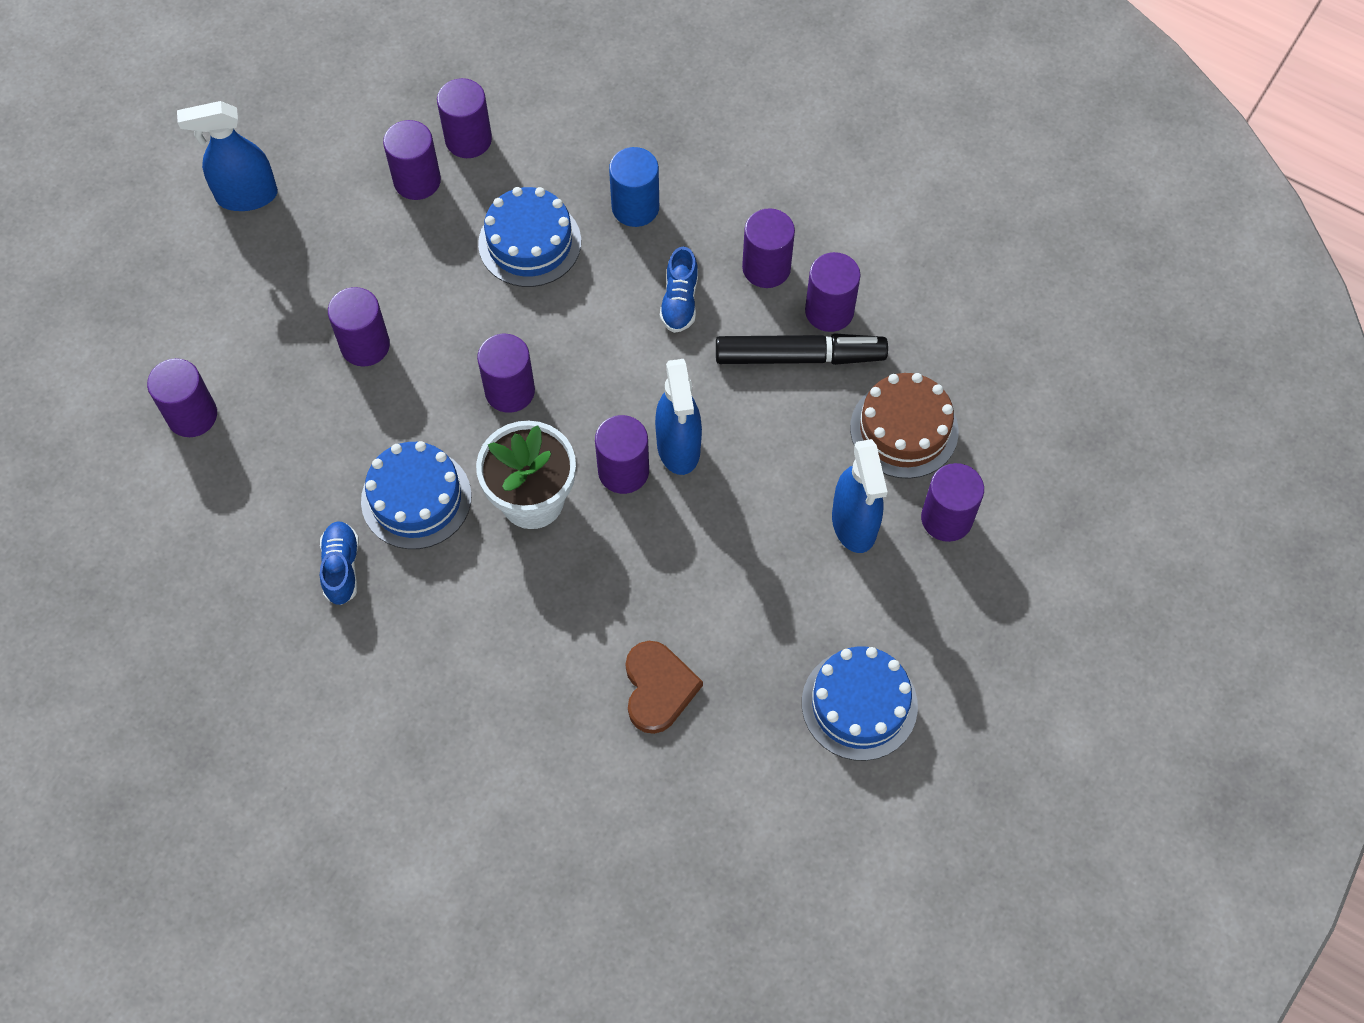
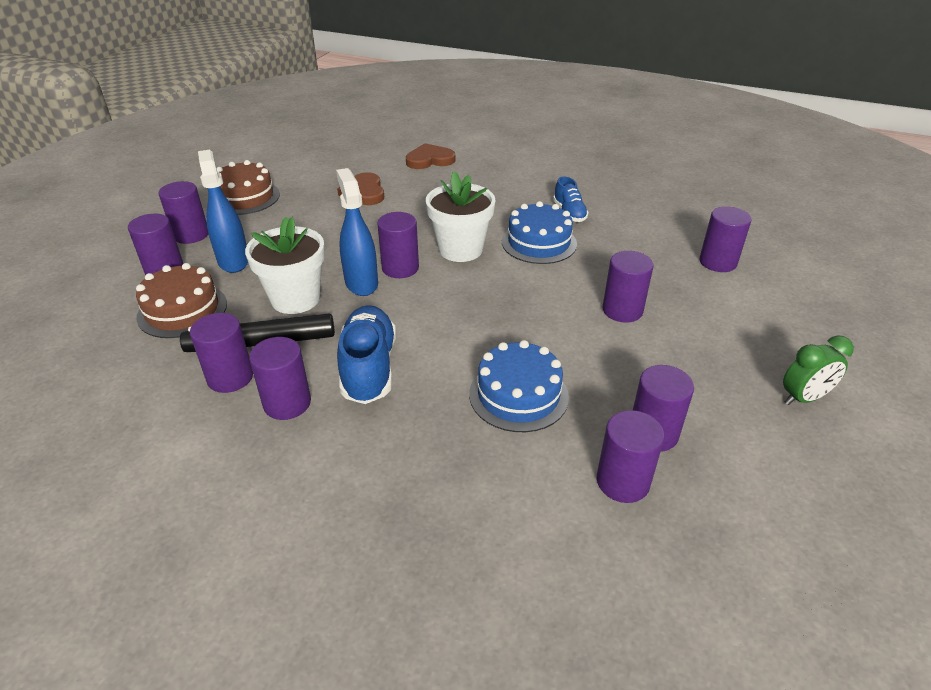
camera: 170 degrees right, 25 degrees down
blue spray bottle [177,101,278,211] -> green clock [783,335,854,405]
purple cylinder [477,334,535,413] -> purple cylinder moved to [159,181,208,244]
blue cylinder [609,147,659,227] -> none
blue shoe [660,247,698,333] -> blue shoe [337,305,396,404], size x1.72
blue cake [802,646,918,761] -> brown cake [217,160,280,215]
none -> white flower pot [245,217,325,314]
none -> brown heart [406,143,455,169]

